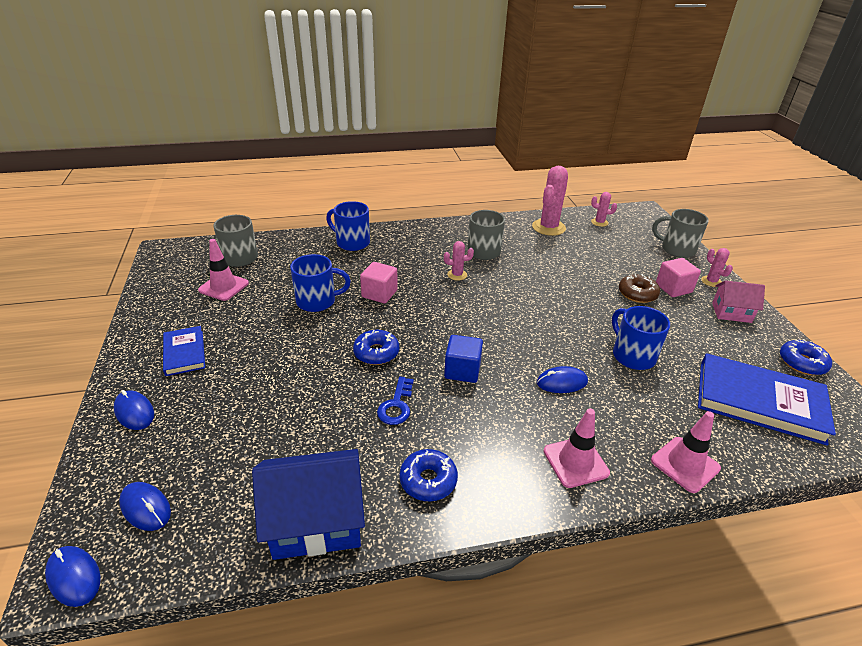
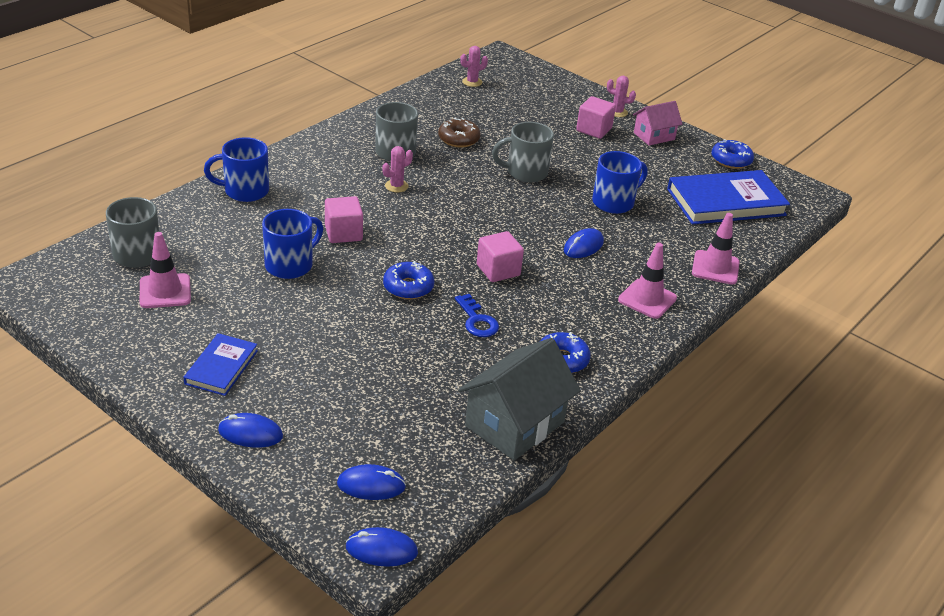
camera: 40 degrees left, 0 degrees up
blue book [163,326,205,376] -> blue book turned 75 degrees clockwise [183,333,258,396]
blue house [252,449,365,560] -> grey house [458,338,581,460]
blue cube [444,335,483,383] -> pink cube [477,231,524,282]
pink cactus [532,166,568,236] -> none
blue mug [612,306,670,370] -> blue mug turned 120 degrees clockwise [592,151,648,214]
brown donut [619,274,660,303] -> brown donut moved to [438,118,481,147]
grey mug [652,209,709,258] -> grey mug moved to [492,122,554,182]

